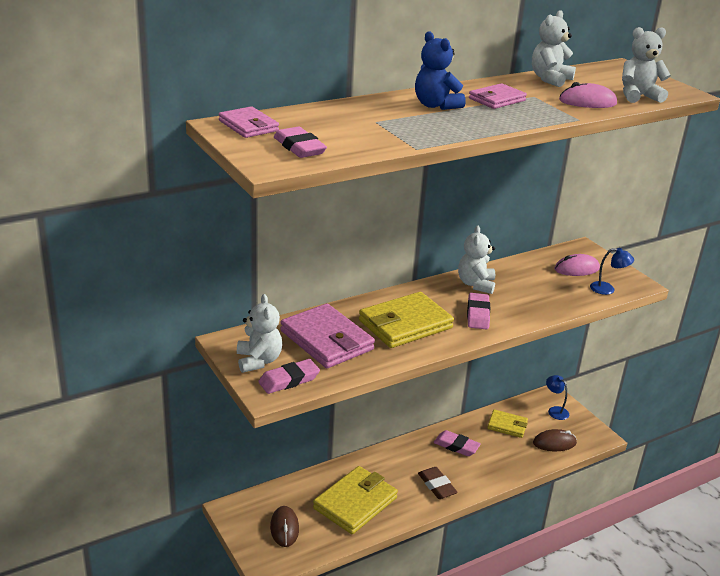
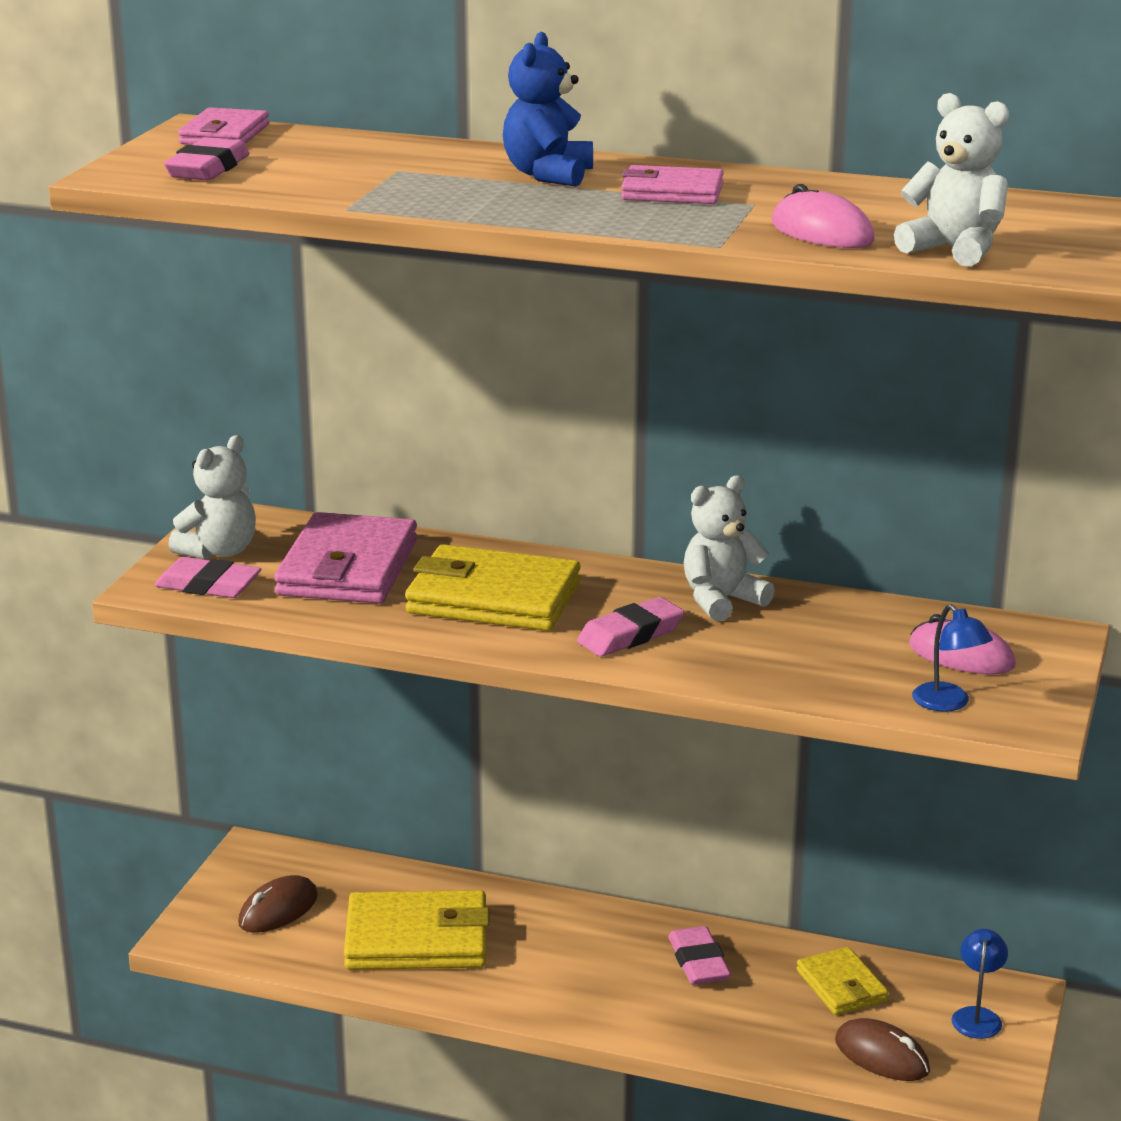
camera: 50 degrees right, 5 degrees down
brown eraser [418,467,458,499] -> none
white teddy bear [532,10,576,87] -> none

